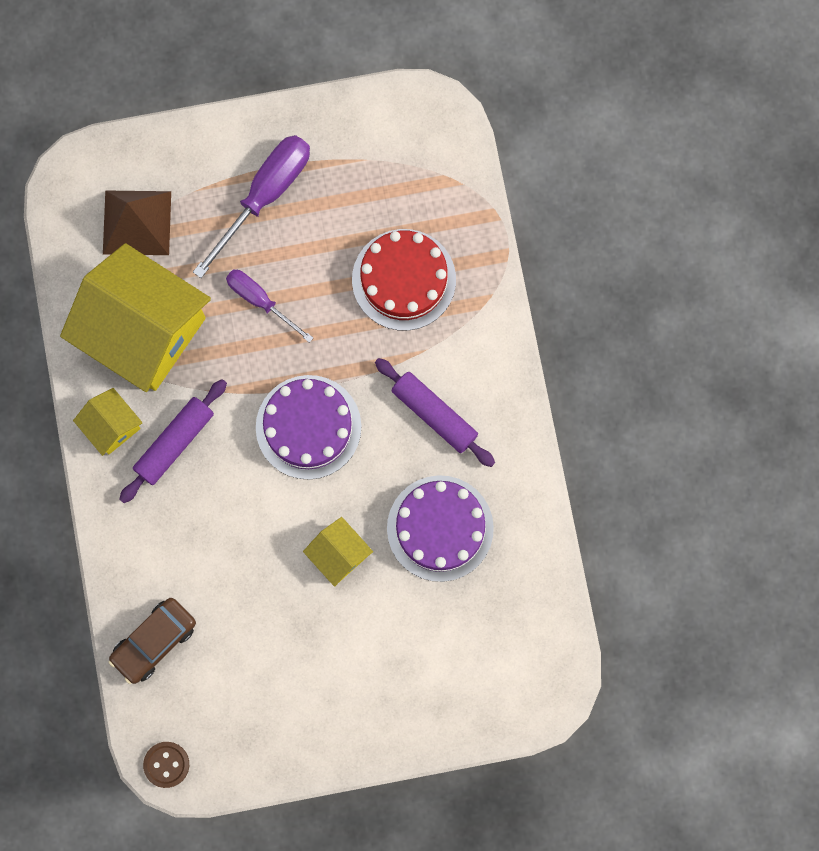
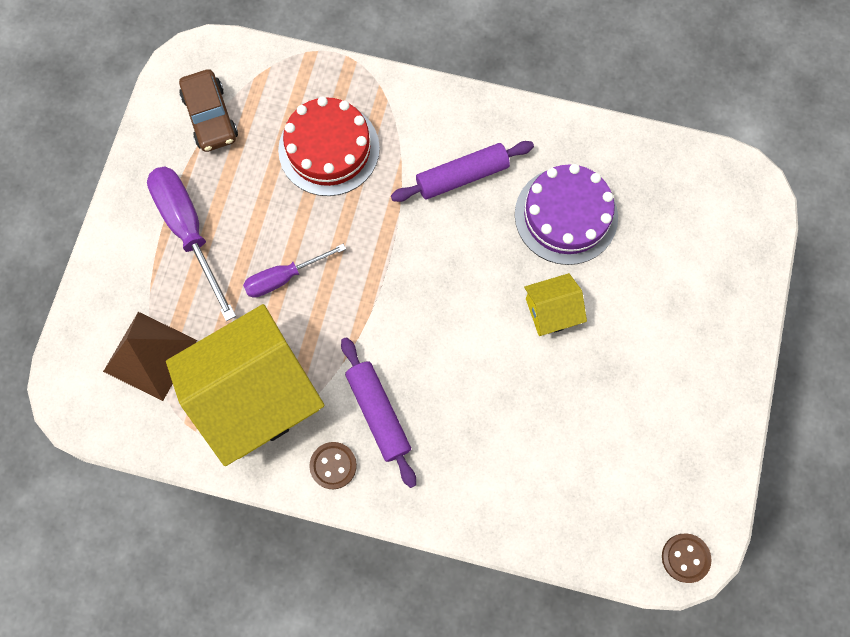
camera: 65 degrees left, 5 degrees down
yellow house [73,388,142,456] -> brown button [309,442,357,489]
brown car [109,598,196,684] -> brown car moved to [179,69,238,152]
purple cake [256,375,361,480] -> none

